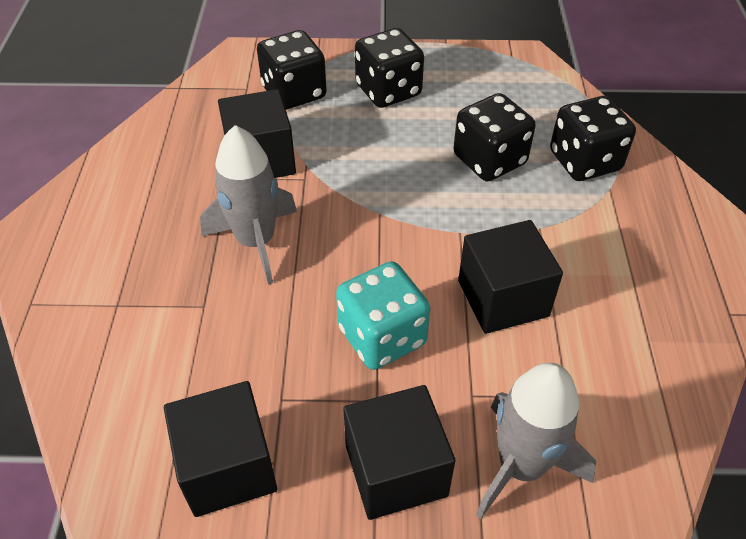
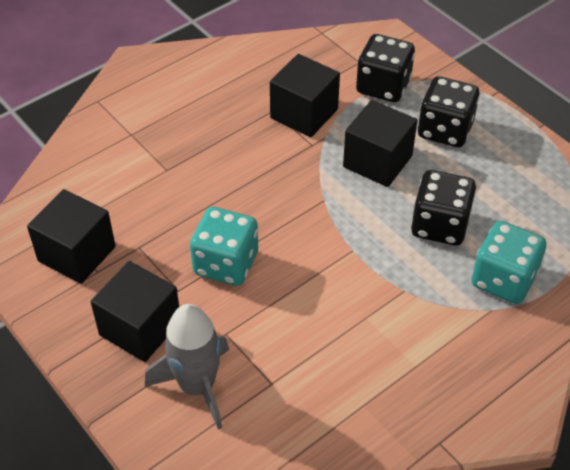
camera: 50 degrees right, 0 degrees up
grey rocket [200,125,297,285] -> none
black cube [458,220,563,334] -> black cube moved to [343,100,418,187]
black dice [550,96,636,181] -> turquoise dice [471,221,546,304]

